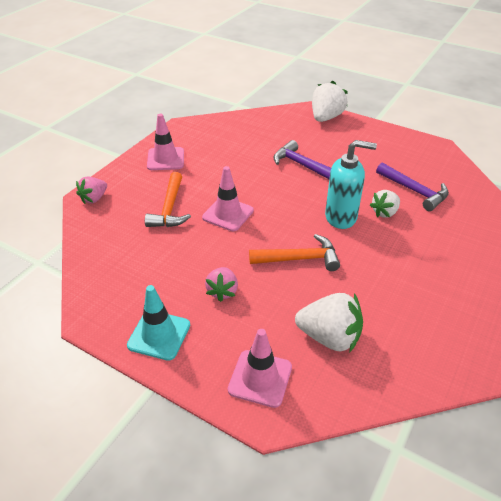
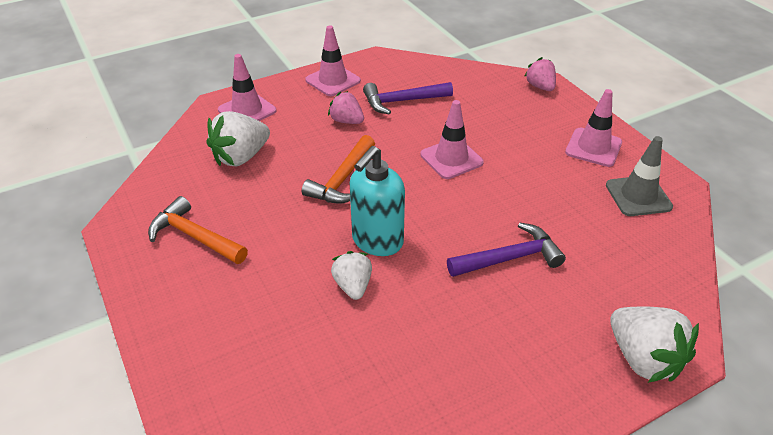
camera: 120 degrees right, 0 degrees up
turquoise traffic cone [127,285,190,361] -> pink traffic cone [305,25,361,96]
orange hammer [145,172,191,227] -> orange hammer moved to [148,196,248,264]
purple hammer [376,163,449,211] -> purple hammer moved to [363,82,453,114]
none -> grey traffic cone [606,136,673,216]

